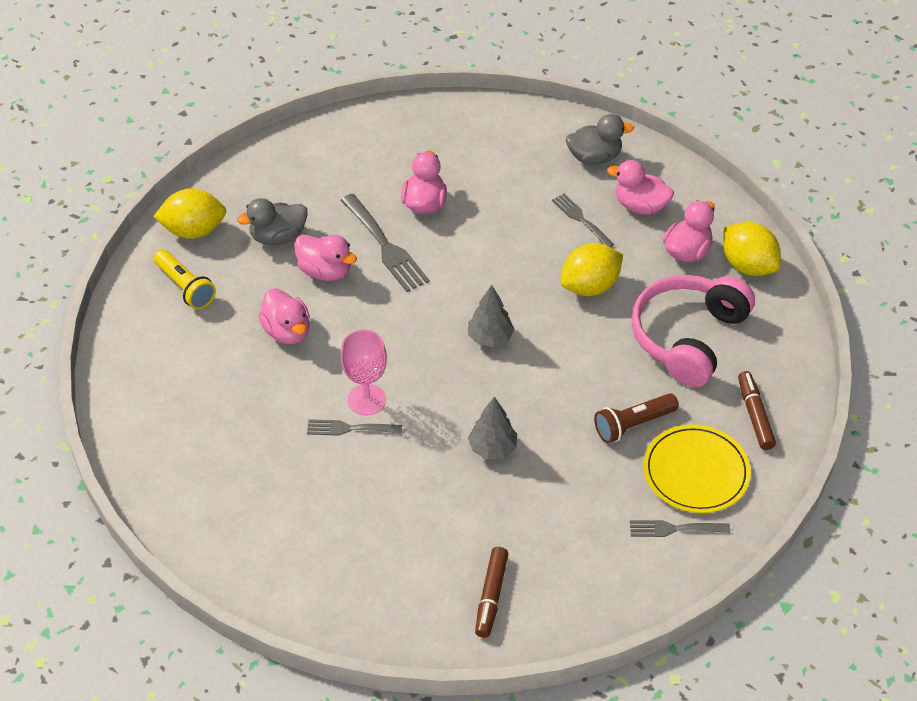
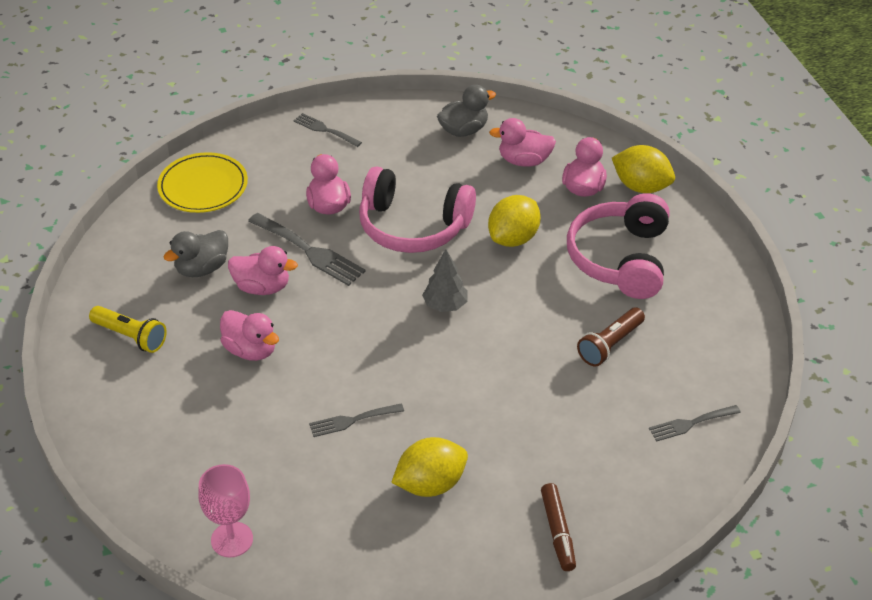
camera: 20 degrees left, 5 degrees down
yellow lemon [153,188,226,239] -> yellow lemon moved to [391,437,468,497]
pink goblet [341,330,387,415] -> pink goblet moved to [198,464,253,557]
grey tree [468,397,517,459] -> none
grey fork [552,194,614,247] -> grey fork moved to [293,113,362,147]
yellow plate [643,424,751,513] -> yellow plate moved to [157,152,248,213]
brown marker [738,371,776,450] -> none
none -> pink headphones [359,166,476,253]

